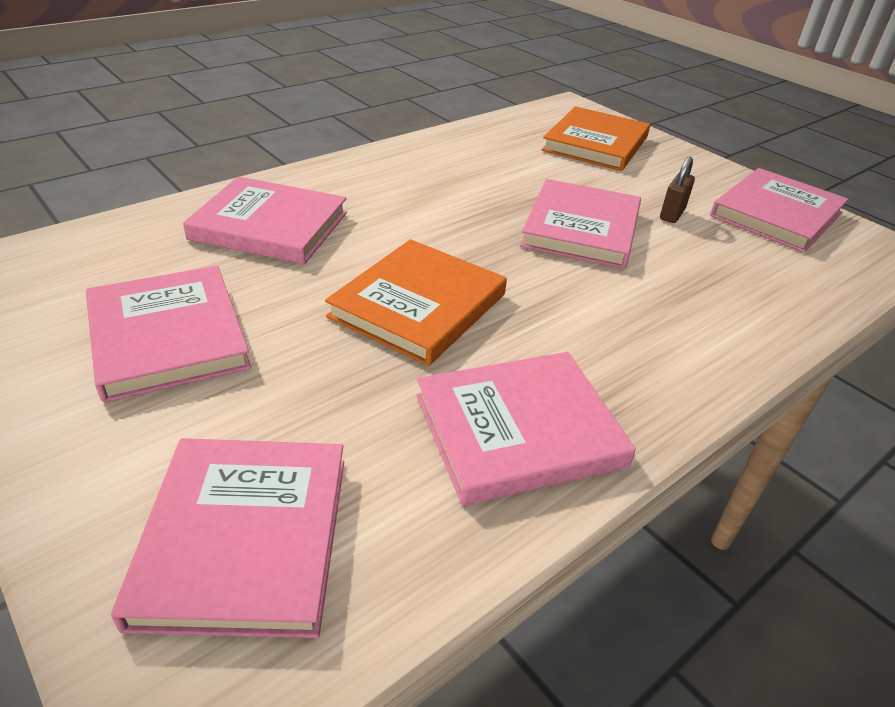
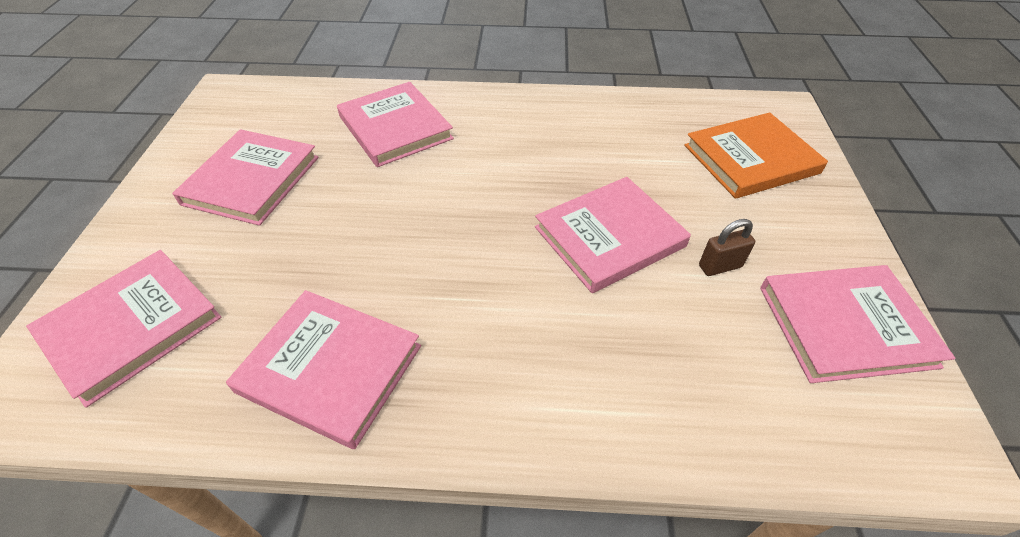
camera: 45 degrees right, 10 degrees up
orange book [325,239,507,366] -> none

